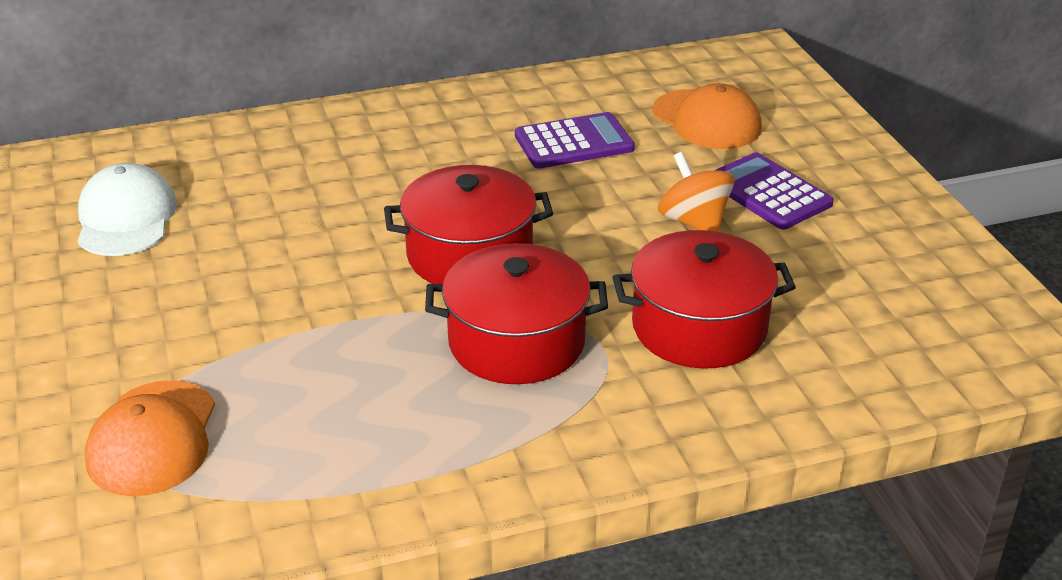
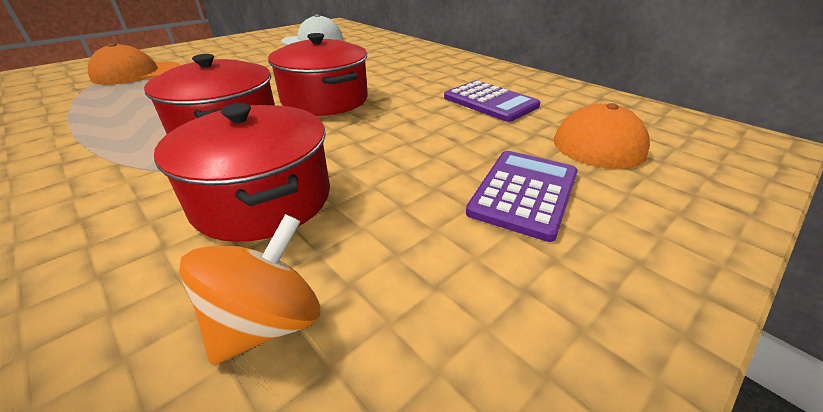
camera: 65 degrees right, 0 degrees up
orange spinning top [658,152,734,232] -> orange spinning top moved to [179,214,320,365]

